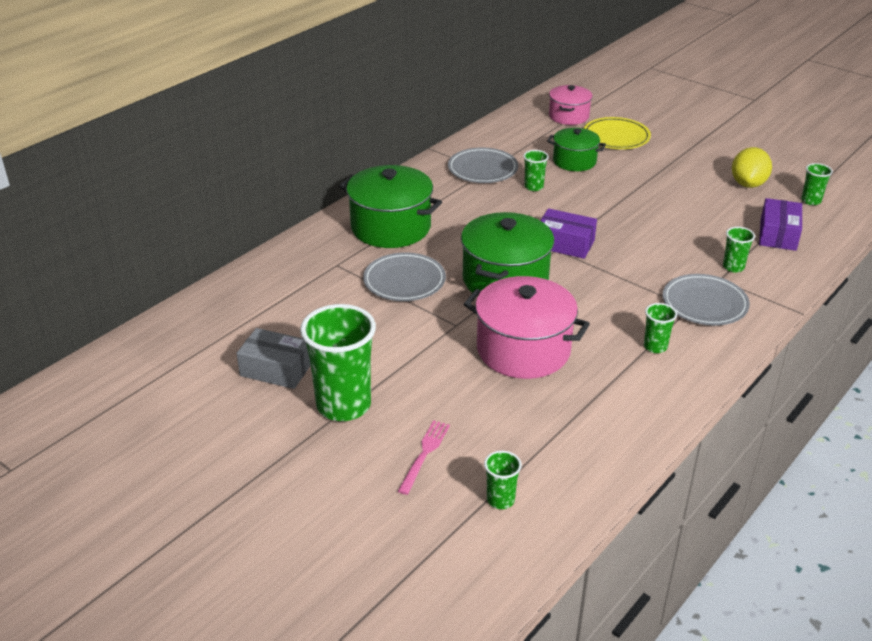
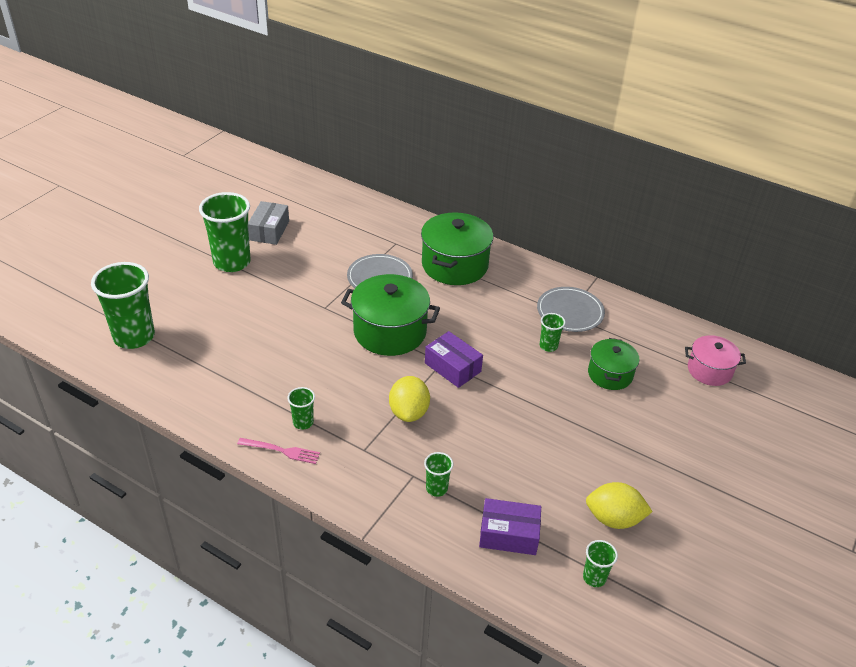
camera: 80 degrees right, 5 degrees up
pink fork [398,420,450,495] -> pink fork moved to [237,438,320,464]
pink pot [464,276,590,379] -> none
green cup [484,451,522,509] -> green cup [91,262,155,349], size x2.16
purple box [540,208,597,259] -> purple box turned 60 degrees counterclockwise [425,331,483,388]
yellow plate [584,117,651,149] -> none
grey plate [663,274,750,326] -> none
none -> yellow lemon [389,376,430,422]

